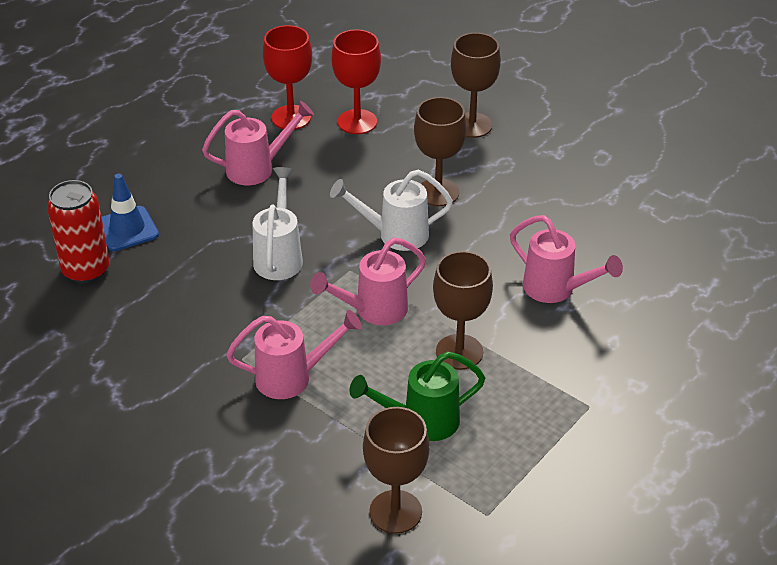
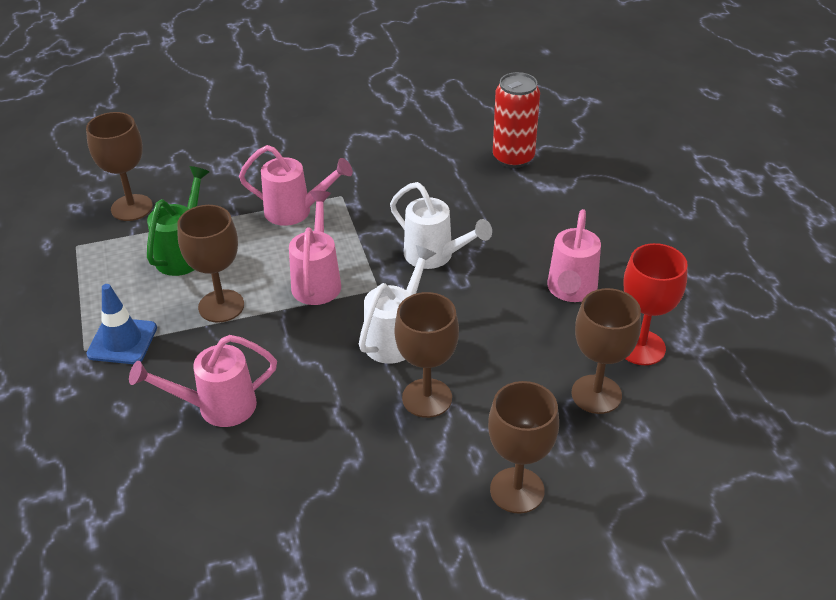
camera: 125 degrees right, 0 degrees up
blue traffic cone [102,174,159,251] -> blue traffic cone moved to [86,284,157,364]
pink watering can [226,310,362,399] -> pink watering can turned 105 degrees counterclockwise [239,145,353,226]
red goblet [331,29,381,134] -> brown goblet [571,288,641,414]

